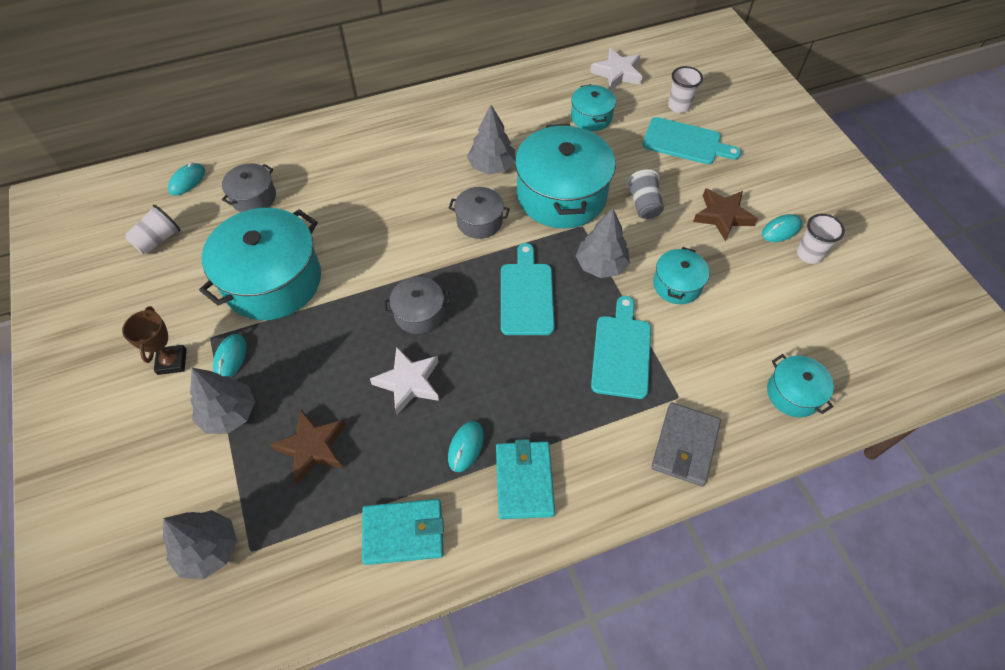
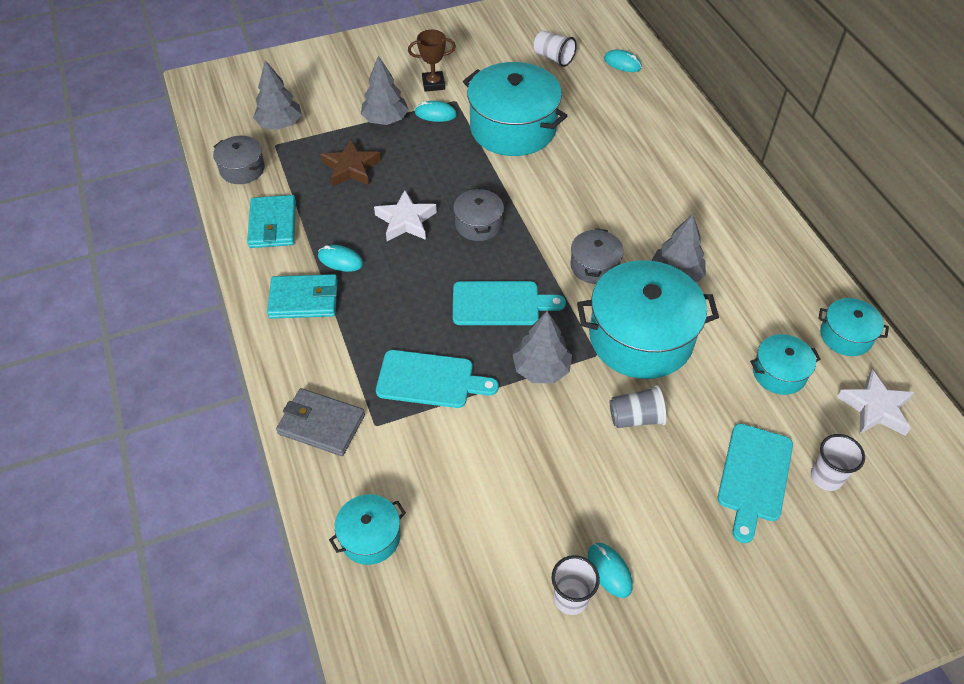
camera: 90 degrees right, 5 degrees down
grey pot [222,163,276,212] -> grey pot moved to [213,136,265,184]
turquoise pot [653,247,710,304] -> turquoise pot moved to [818,298,889,356]
brown star [693,188,758,241] -> none

